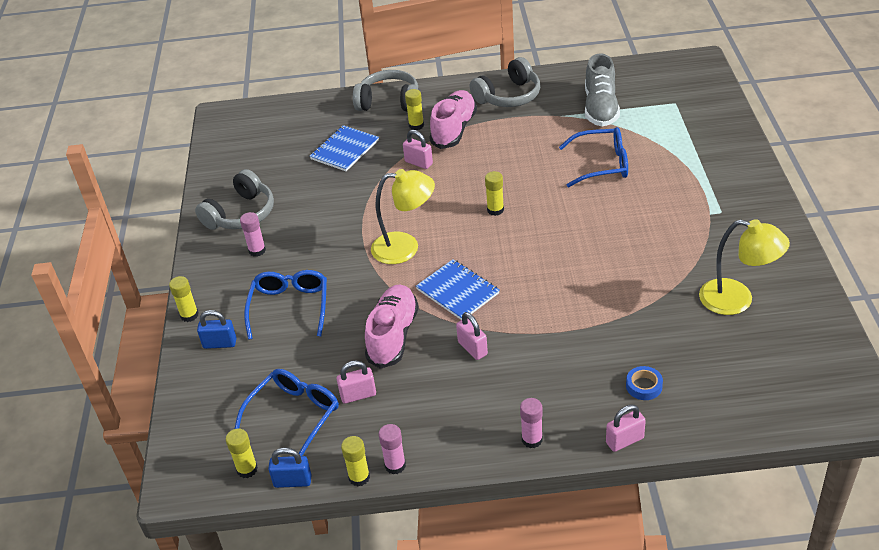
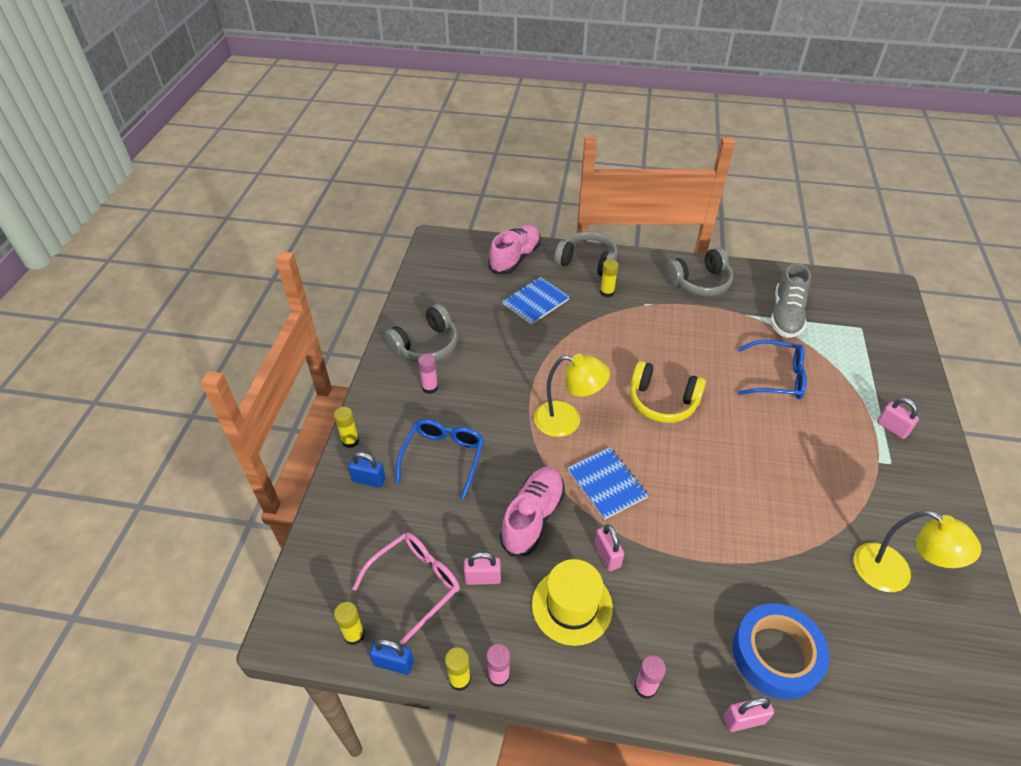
camera: 10 degrees right, 5 degrees up
blue glasses [234,369,339,456] -> pink glasses [352,533,460,645]
pink padlock [403,130,433,169] -> pink padlock moved to [877,398,919,439]
pink shoe [429,90,477,149] -> pink shoe moved to [489,225,541,275]
yellow glue stick [485,171,504,216] -> yellow headphones [630,361,706,423]
blue tape [626,366,663,400] -> blue tape [733,603,830,700], size x2.26
none -> yellow hat [532,559,613,646]

